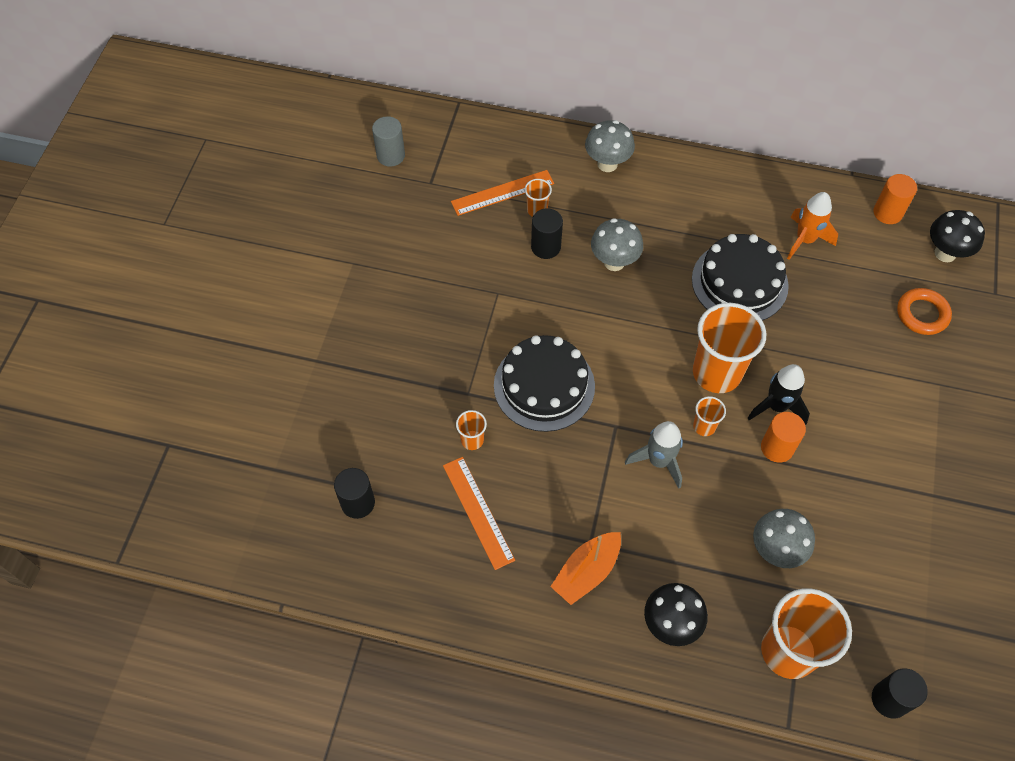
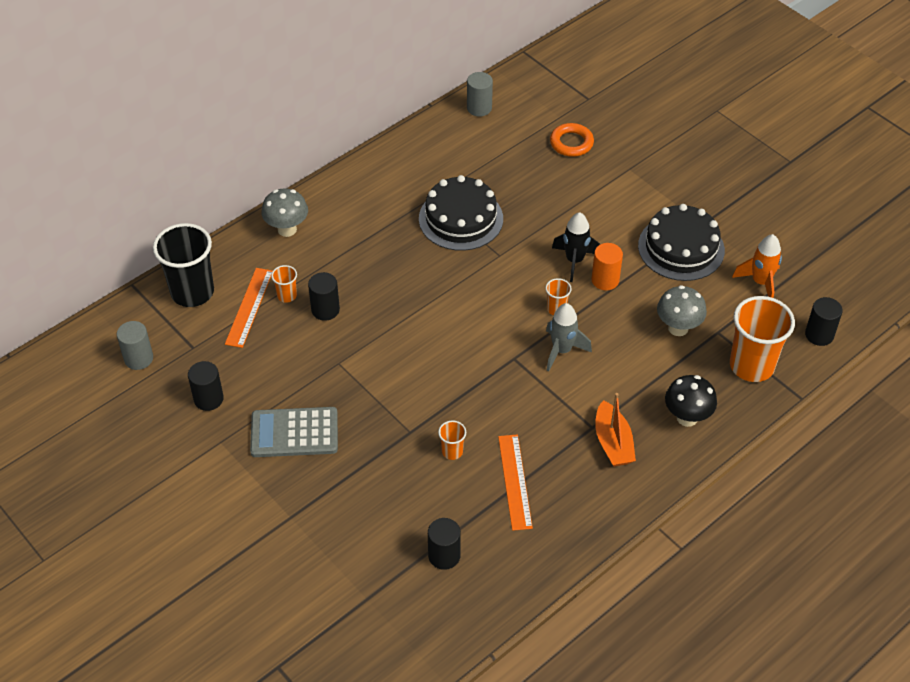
camera: 55 degrees left, 10 degrees down
orange ruler [443,457,515,570] -> orange ruler turned 75 degrees clockwise [498,434,533,531]
black cake [494,335,595,432] -> black cake moved to [638,204,725,281]
grey mushroom [591,218,643,271] -> none
orange cup [693,303,766,393] -> none
orange rocket [787,192,838,260] -> orange rocket moved to [732,234,782,298]
orange cylinder [873,174,917,224] -> grey cylinder [467,72,493,117]
black mushroom [930,210,985,262] -> none
none -> black cup [153,223,214,307]
none -> black cylinder [188,361,224,411]
none -> grey calculator [250,407,338,457]

